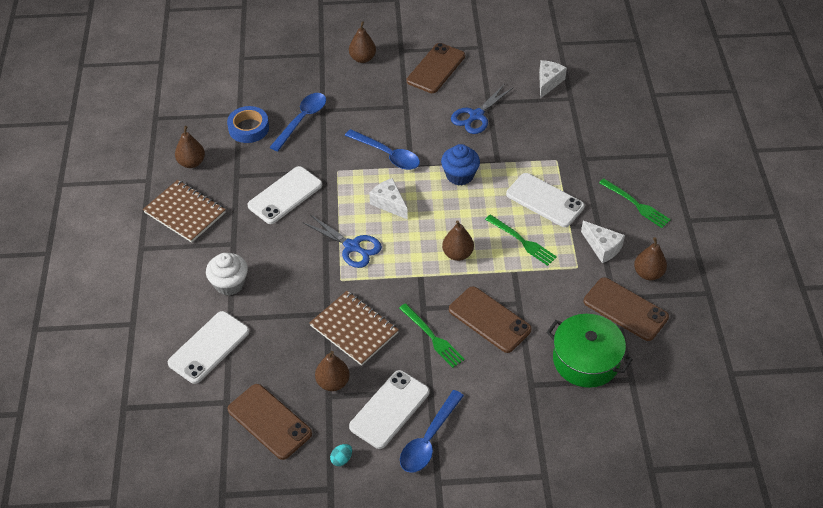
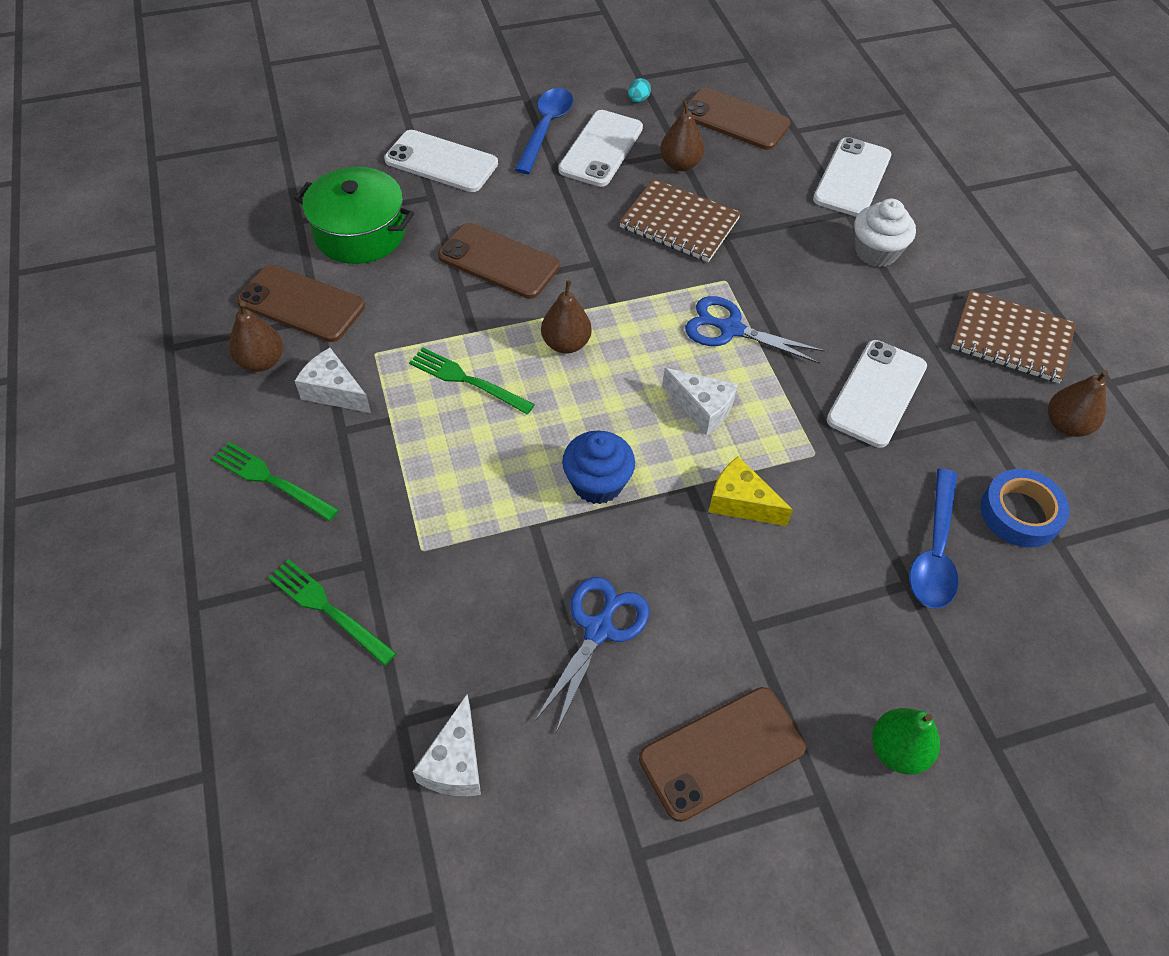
camera: 165 degrees right, 5 degrees up
blue spoon [345,129,420,170] -> yellow cheese [709,456,793,526]
brown pear [349,21,376,63] -> green pear [872,708,940,775]
green fork [399,303,465,368] -> green fork moved to [268,559,396,666]
brown phone [407,43,465,93] -> brown phone turned 45 degrees clockwise [639,687,806,822]
white phone [506,173,585,227] -> white phone moved to [384,130,498,192]

